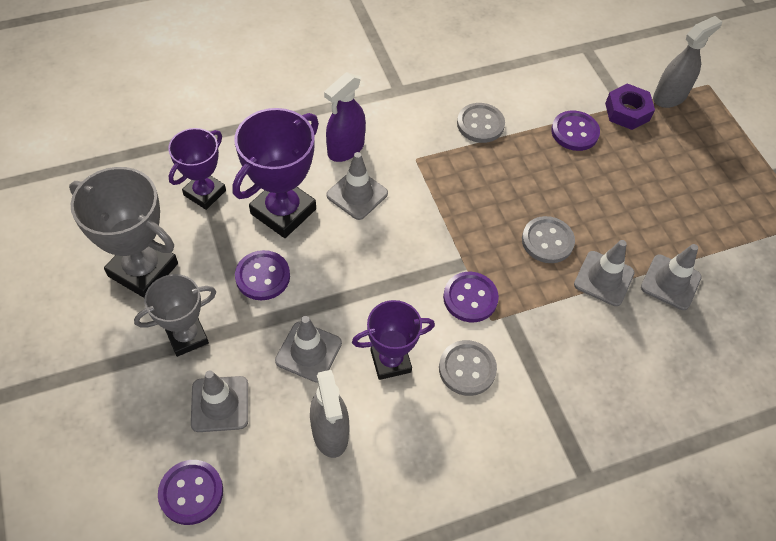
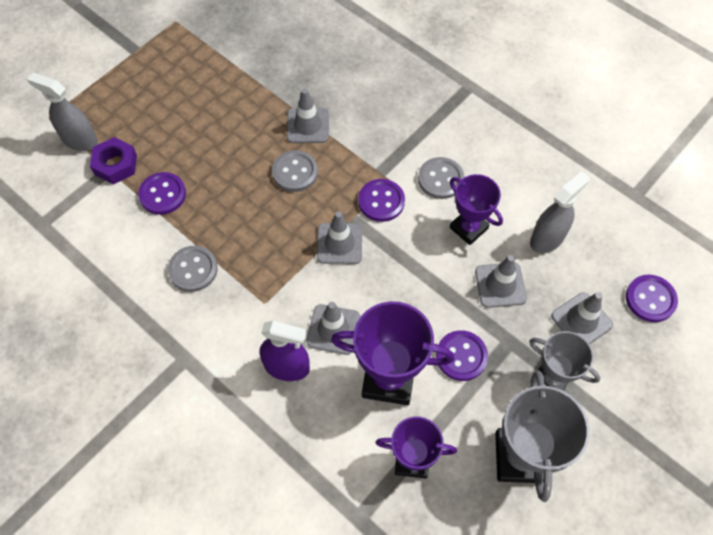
camera: 115 degrees left, 5 degrees up
grey traffic cone [641,244,702,310] -> grey traffic cone moved to [317,211,362,264]

